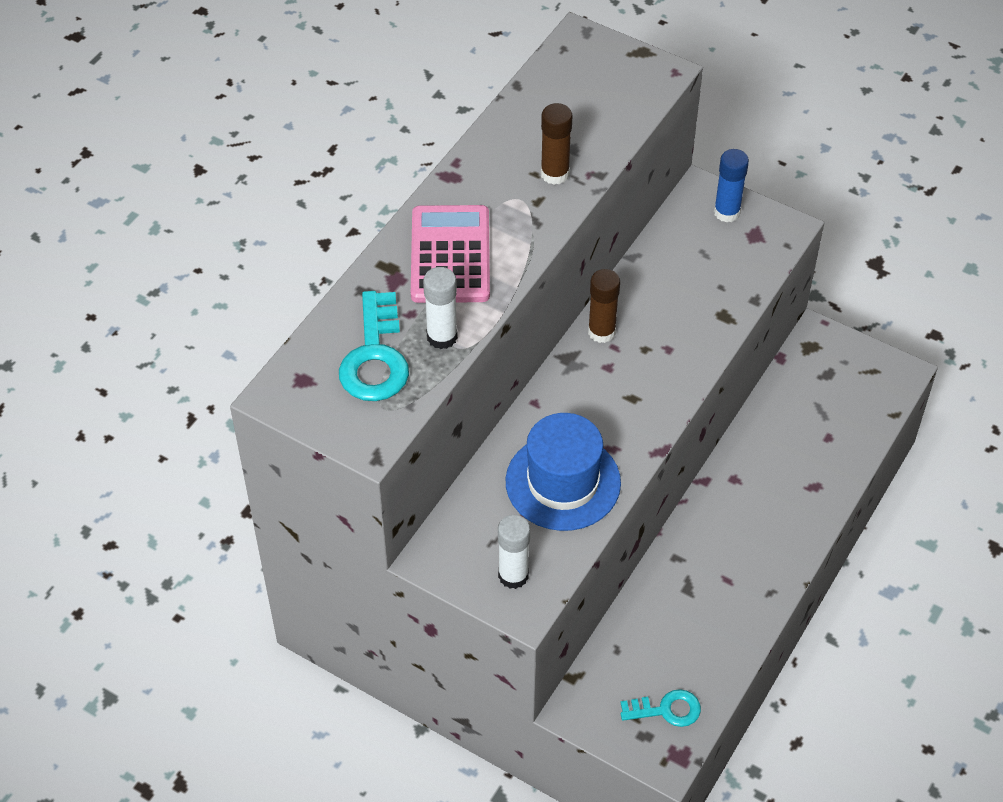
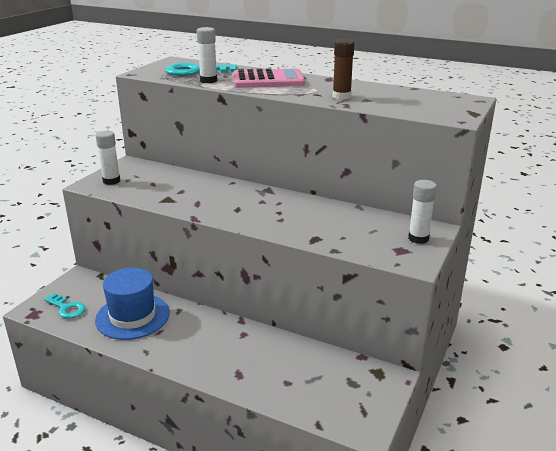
camera: 85 degrees right, 25 degrees down
blue hat [506,413,621,531] -> blue hat moved to [95,268,170,340]
brown glue stick [588,269,620,343] -> none
turquoise key [621,689,701,727] -> turquoise key turned 45 degrees counterclockwise [44,293,86,319]
blue glue stick [714,149,749,222] -> white glue stick [408,180,437,244]

